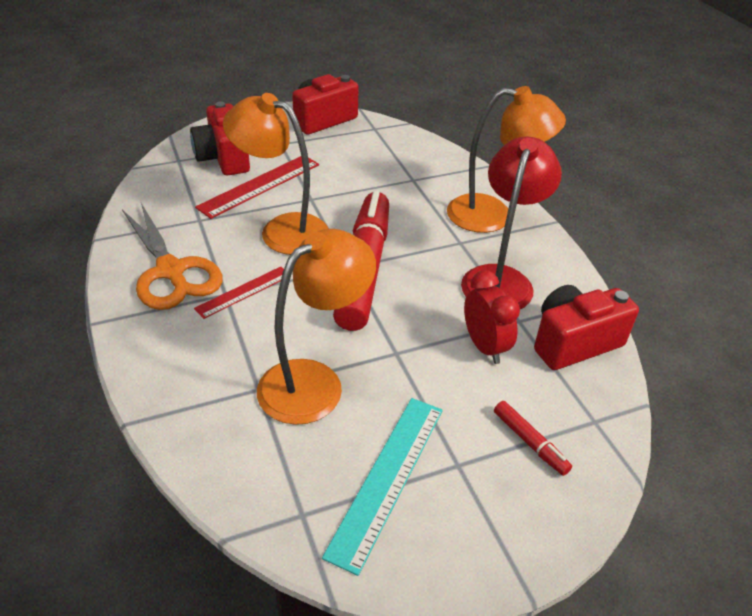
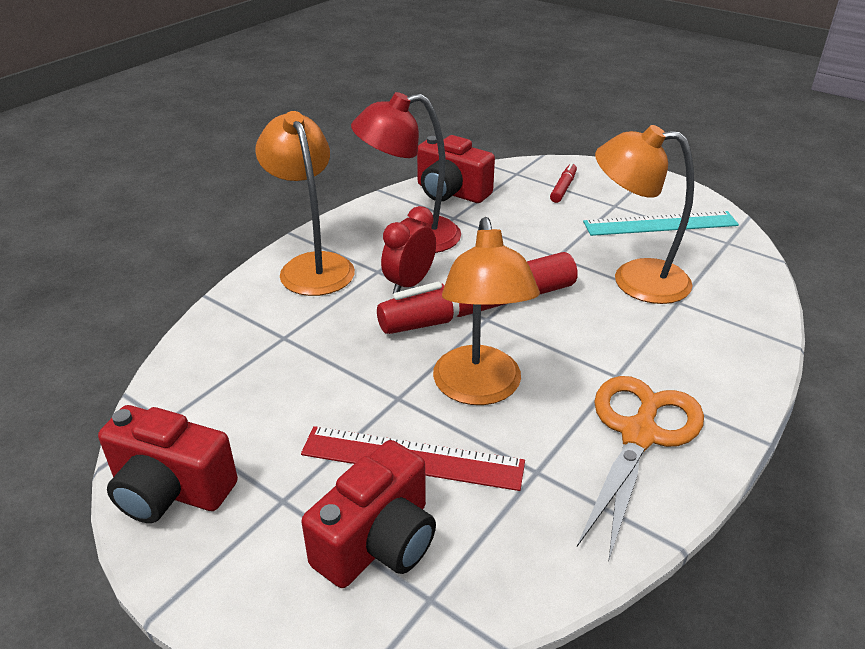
camera: 120 degrees left, 5 degrees down
red ruler [194,267,284,319] -> none
red clock [464,270,520,364] -> red clock moved to [381,206,436,294]

